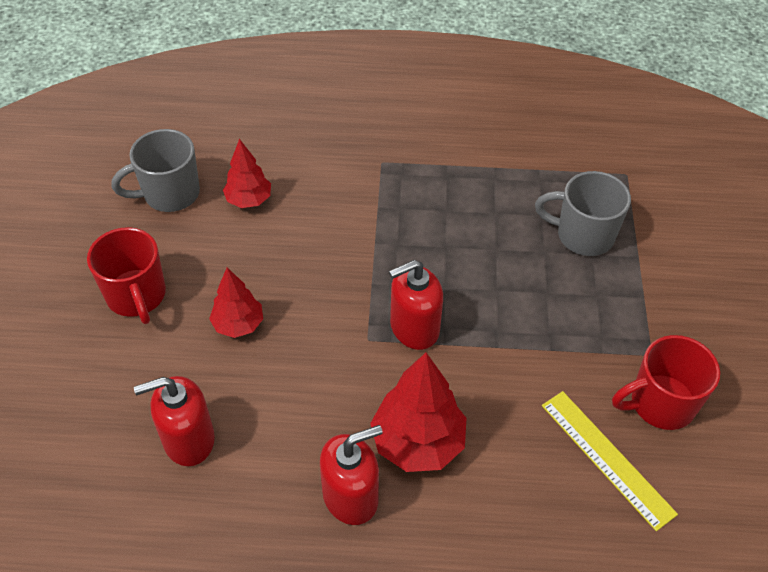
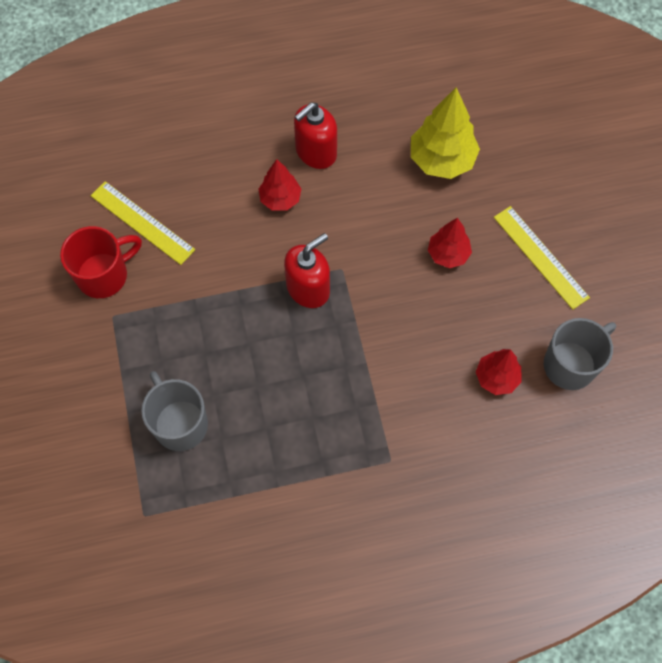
camera: 165 degrees right, 15 degrees up
red mug [87,227,166,324] -> yellow ruler [494,206,590,310]
red soap dispenser [134,376,215,466] -> yellow tree [411,87,480,179]
red tree [370,353,466,472] -> red tree [258,159,301,211], size x0.61
grey mug [535,171,631,256] -> grey mug turned 120 degrees counterclockwise [141,371,208,451]

